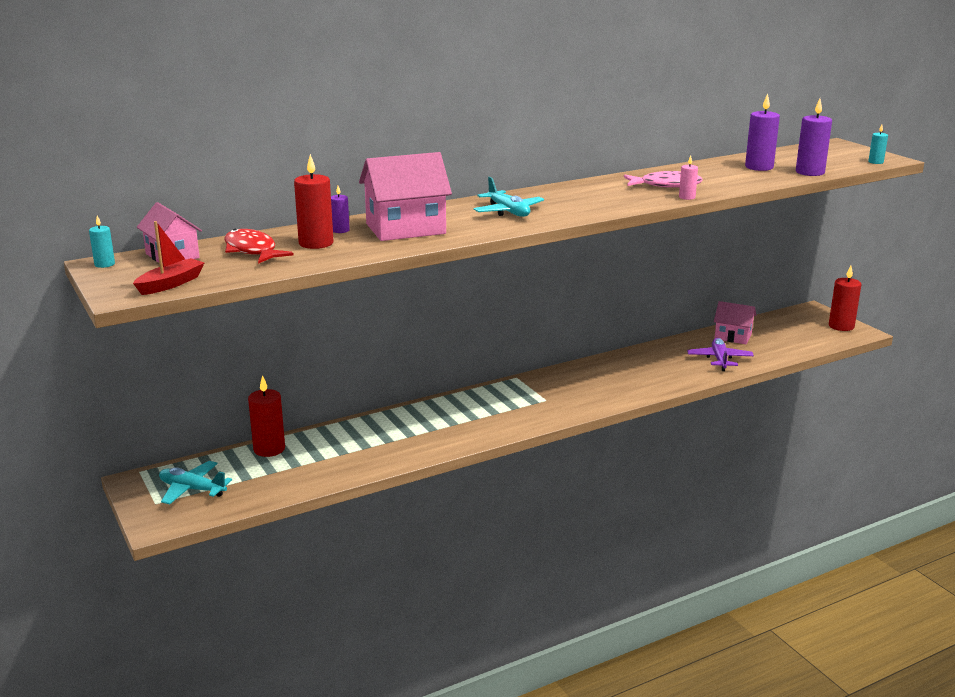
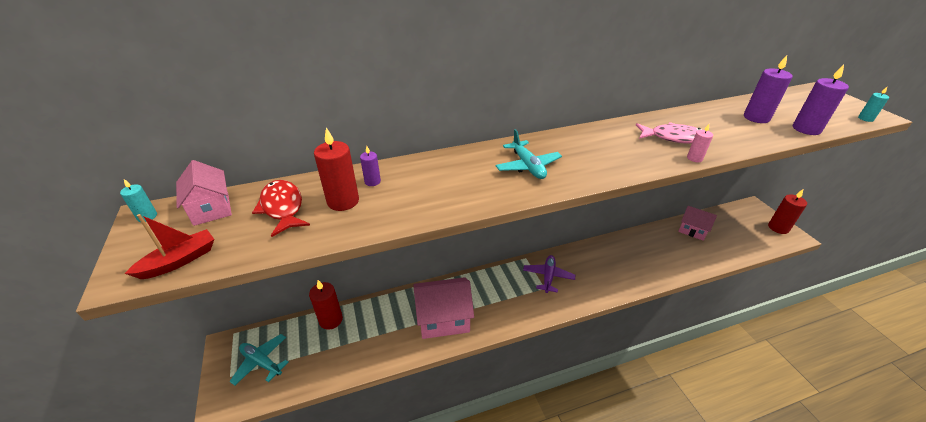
camera: 10 degrees right, 15 degrees up
pink house [359,152,452,241] -> pink house moved to [414,277,474,339]
purple plane [687,338,754,371] -> purple plane moved to [523,255,575,293]

